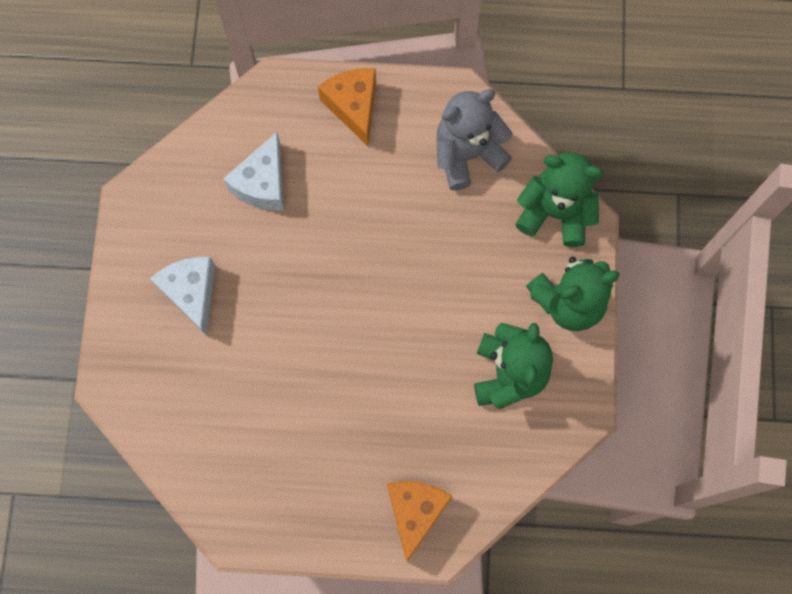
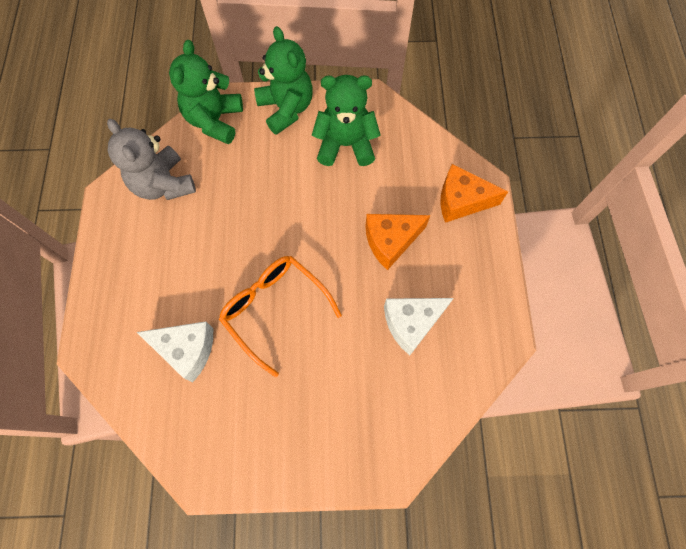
camera: 95 degrees left, 5 degrees down
white cheese [150,257,215,336] -> white cheese moved to [384,298,454,356]
orange cheese [318,68,376,146] -> orange cheese moved to [365,214,431,270]
none -> orange glasses [219,256,342,377]

